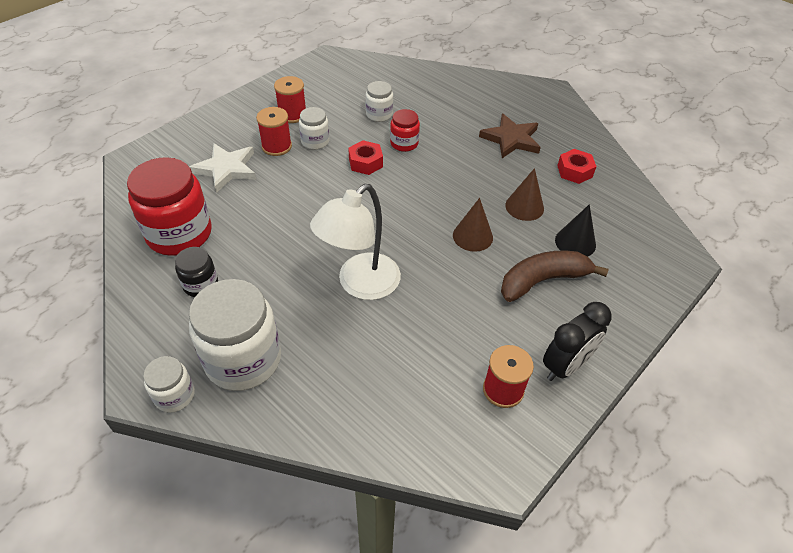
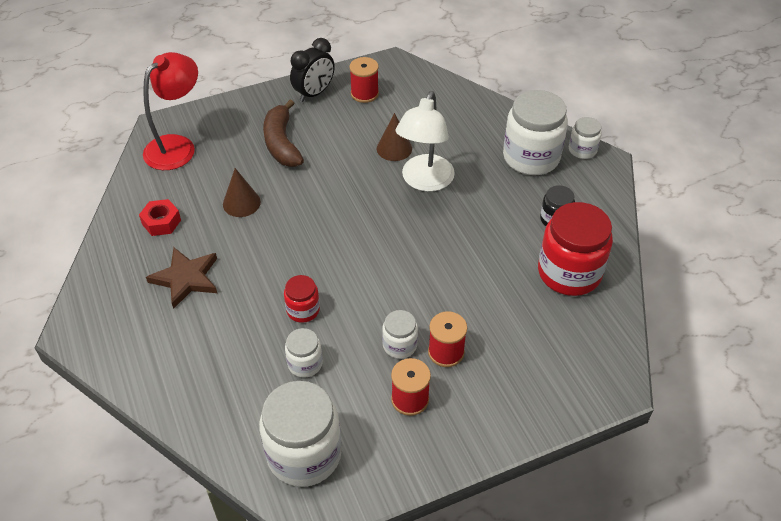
camera: 155 degrees left, 0 degrees up
white star [190,144,256,193] -> none
white lamp [310,184,401,300] -> white lamp turned 135 degrees clockwise [396,91,455,192]
red nut [348,140,383,175] -> none
brown cone [453,198,493,252] -> brown cone moved to [377,113,412,161]
brown banana [501,251,609,302] -> brown banana turned 75 degrees clockwise [263,99,304,167]
black clock [543,302,612,381] -> black clock turned 150 degrees clockwise [290,38,335,102]
black cone [555,204,596,256] -> none
none -> red lamp [143,52,198,170]
none -> white jar [259,381,342,487]

